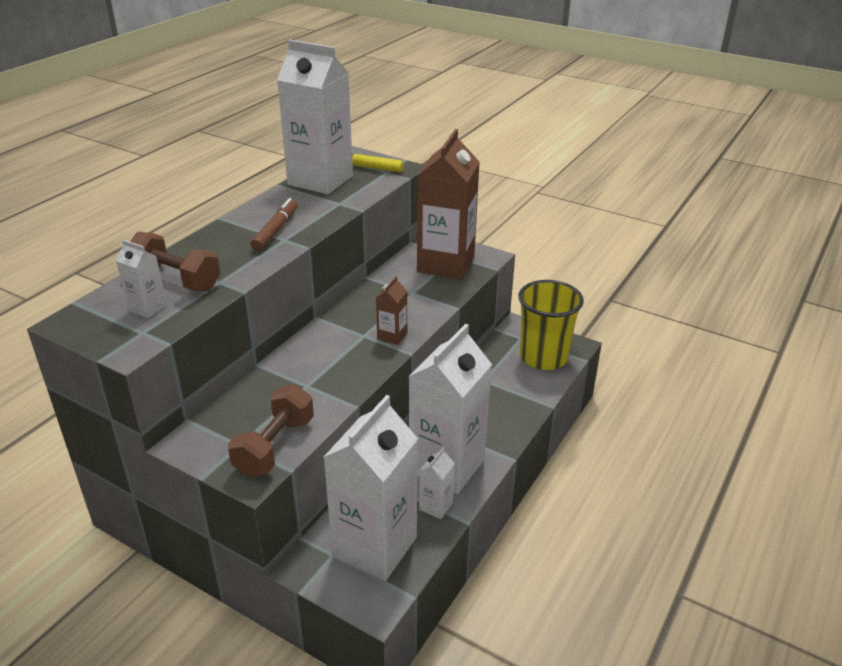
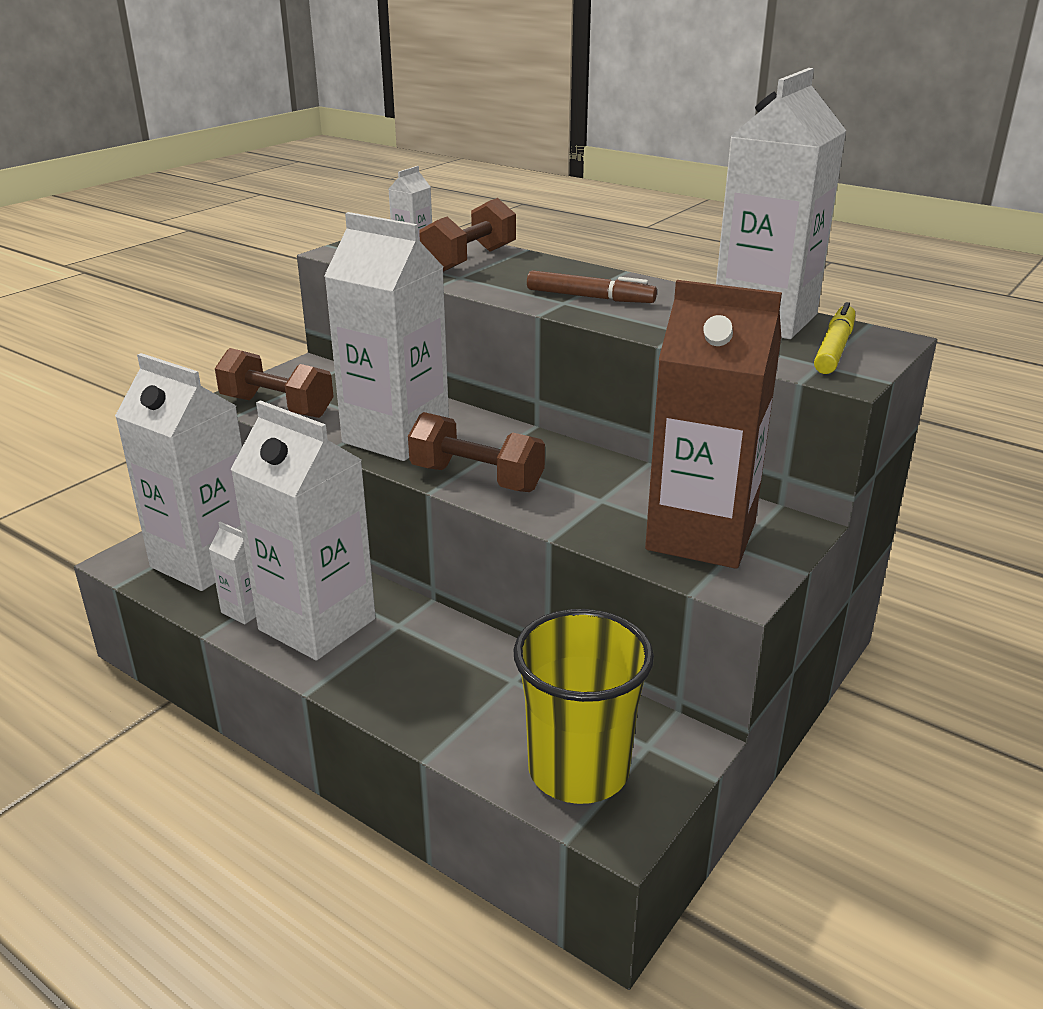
camera: 95 degrees right, 5 degrees down
brown carton [376,276,407,345] -> brown dumbbell [408,412,545,492]
none -> white carton [324,212,449,461]

